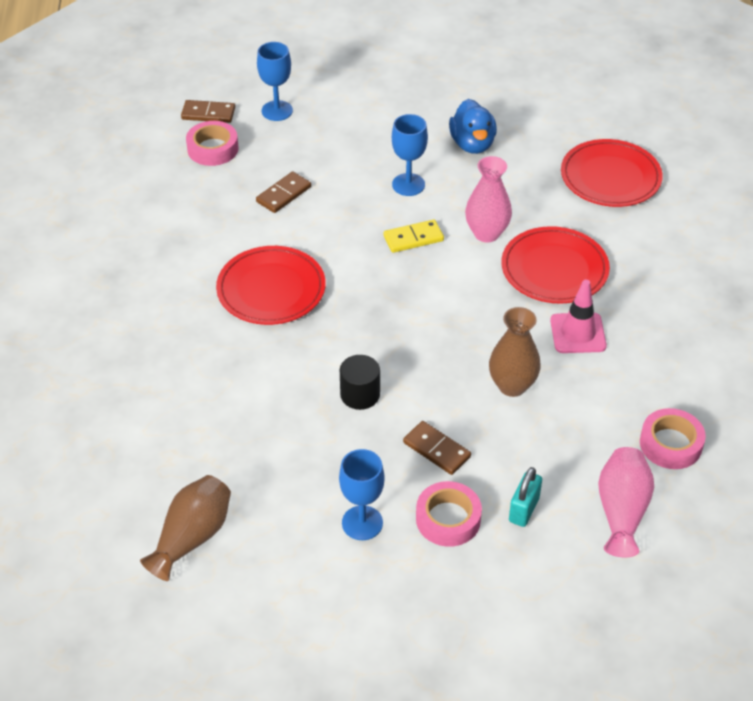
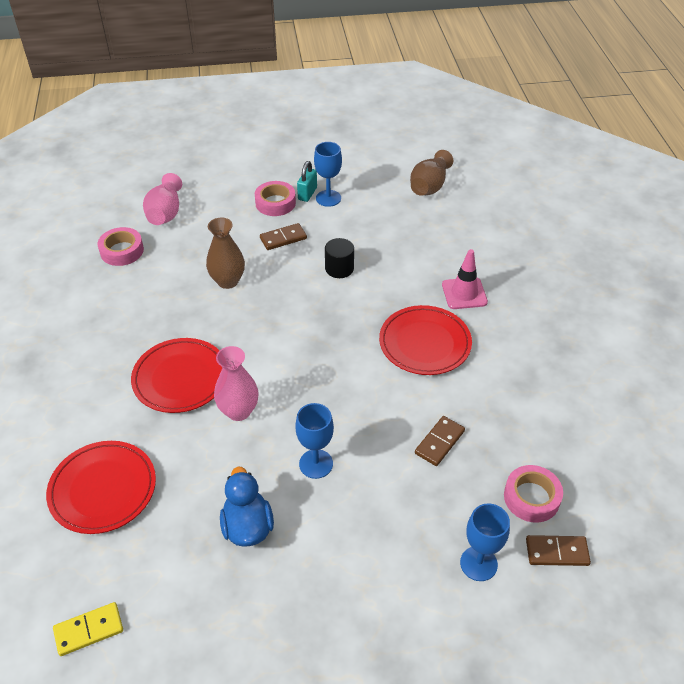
camera: 175 degrees right, 0 degrees up
yellow domino [383,219,444,253] -> yellow domino moved to [53,602,123,656]
brown domino [403,421,471,475] -> brown domino turned 60 degrees counterclockwise [260,223,307,250]
turquoise padlock [509,467,542,527] -> turquoise padlock moved to [297,161,317,202]
pink traffic cone [550,280,607,353] -> pink traffic cone moved to [442,249,488,309]

